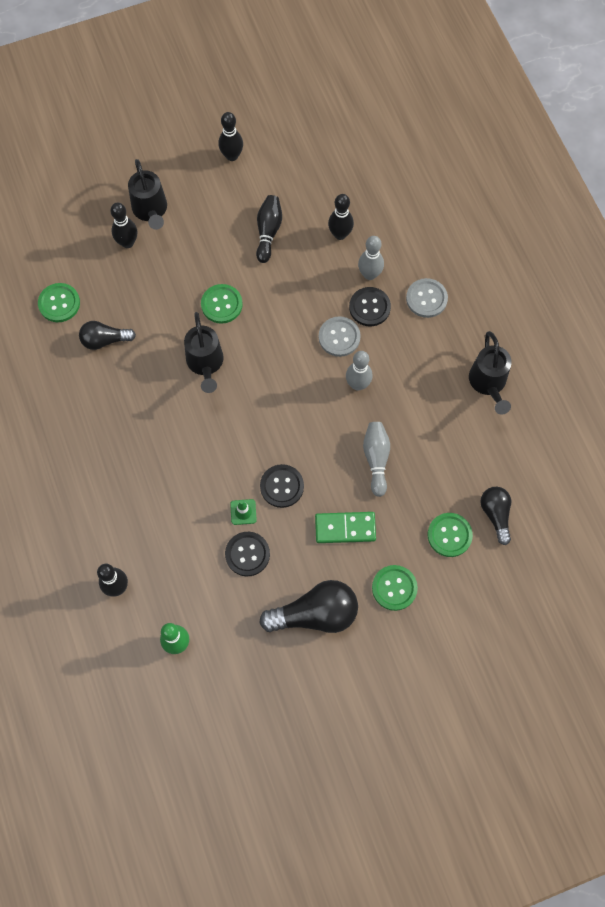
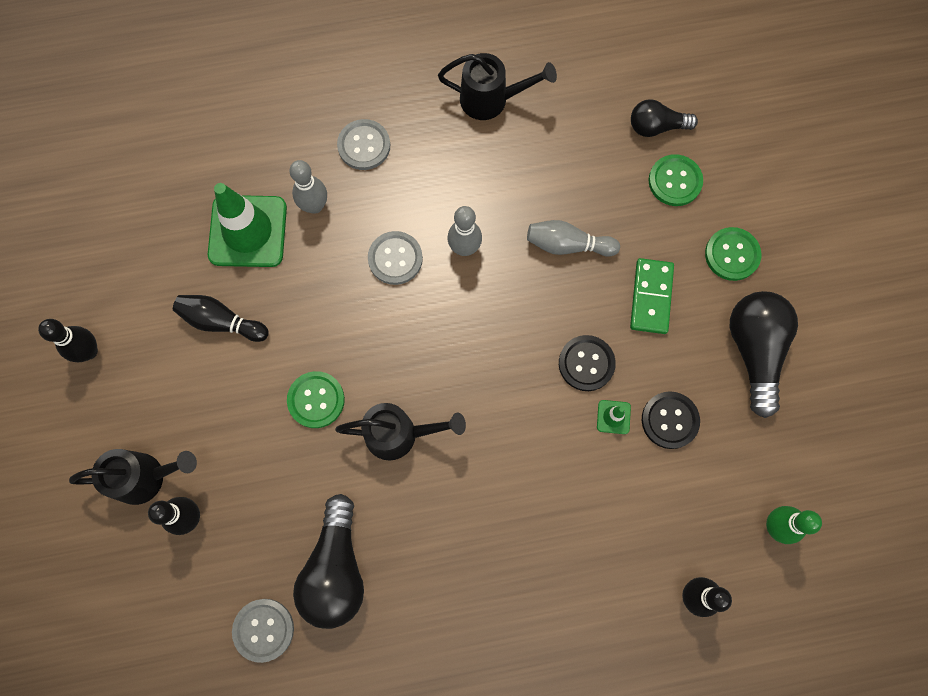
camera: 80 degrees left, 5 degrees up
green button [38,283,80,322] -> grey button [232,599,294,663]
black light bulb [79,321,136,350] -> black light bulb [293,494,364,629], size x1.65
black bowling pin [328,194,354,240] -> green traffic cone [208,183,287,267]
black button [349,287,391,326] -> none

